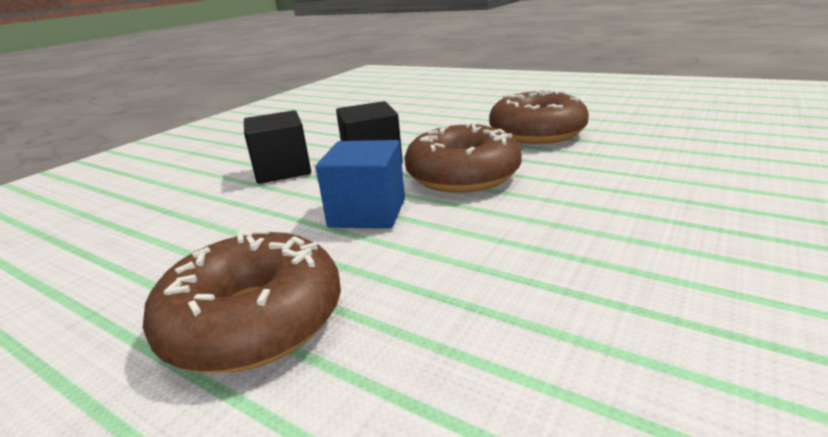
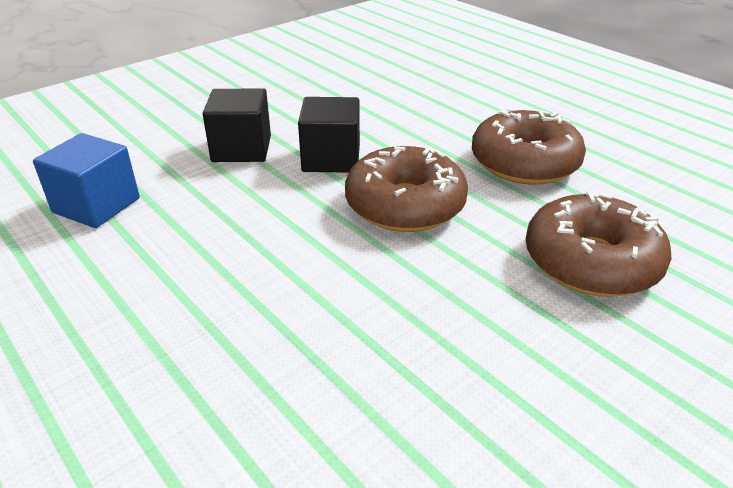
camera: 15 degrees right, 10 degrees up
brown donut [143,230,341,373] -> brown donut moved to [526,191,671,297]
blue cube [316,140,405,228] -> blue cube moved to [33,133,140,228]

